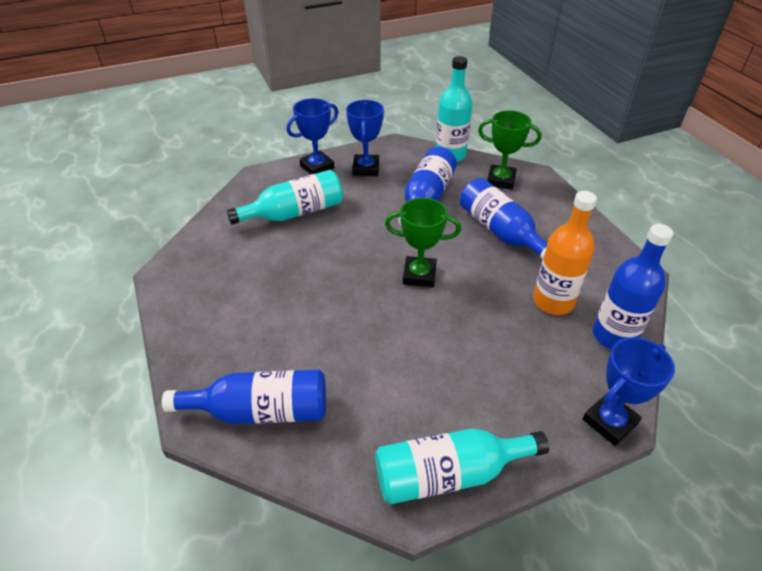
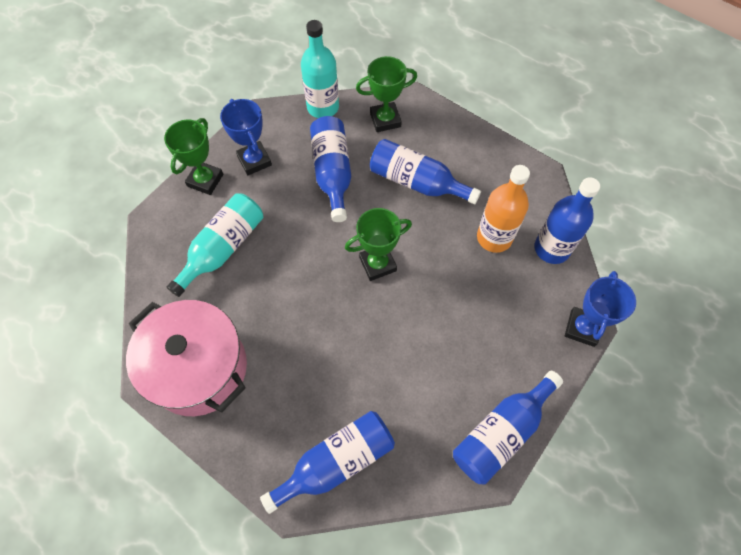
camera: 30 degrees left, 20 degrees up
blue trophy [287,98,338,175] -> green trophy [164,118,223,195]
turquoise bottle [375,429,549,504] -> blue bottle [453,371,563,484]
none -> pink pot [126,300,247,416]

